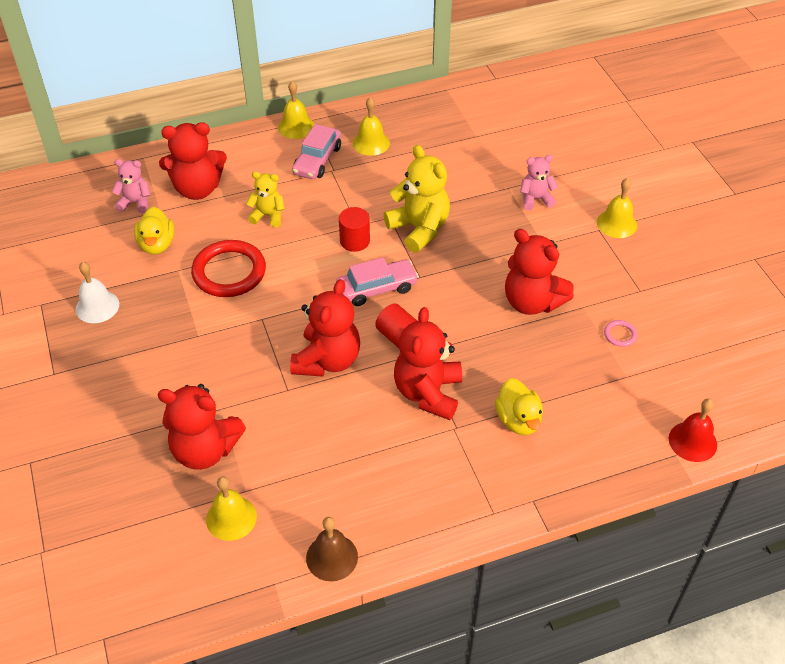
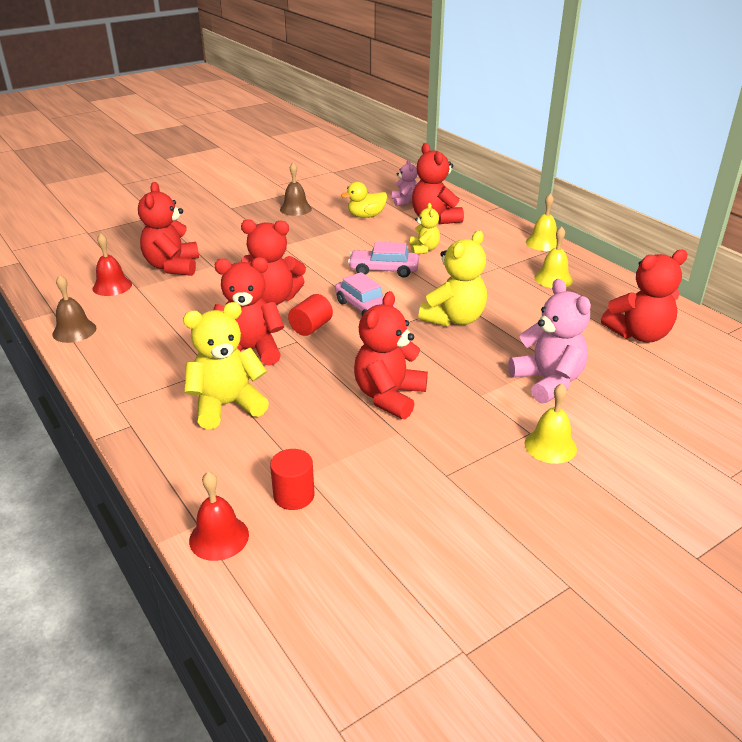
camera: 75 degrees right, 15 degrees down
white bell [76,262,119,323] -> brown bell [280,163,312,216]
red ring [191,240,266,297] -> none
yellow bell [206,476,257,541] -> red bell [93,233,132,296]
pink car [292,124,341,179] -> pink car moved to [348,242,419,278]
red cylinder [339,207,370,252] -> red cylinder moved to [270,449,315,510]
yellow duck [495,378,543,435] -> yellow teddy bear [183,302,269,429]
pink teddy bear [520,155,558,210] -> pink teddy bear [508,279,591,404], size x1.73
pink ring [604,320,637,347] -> none
none -> red teddy bear [601,250,688,342]

